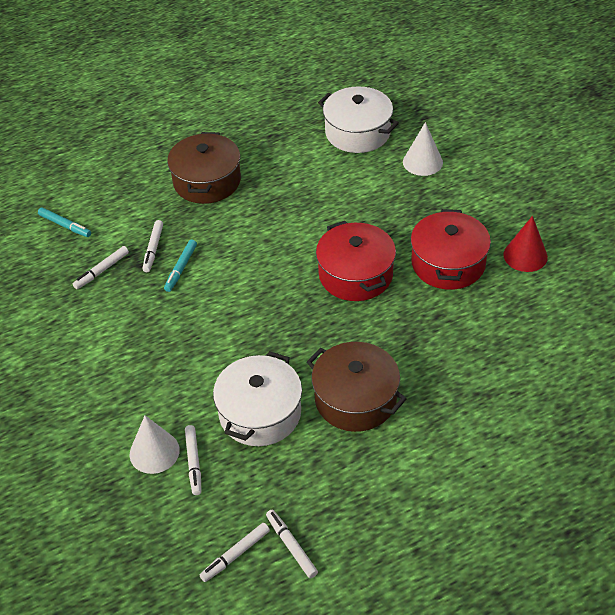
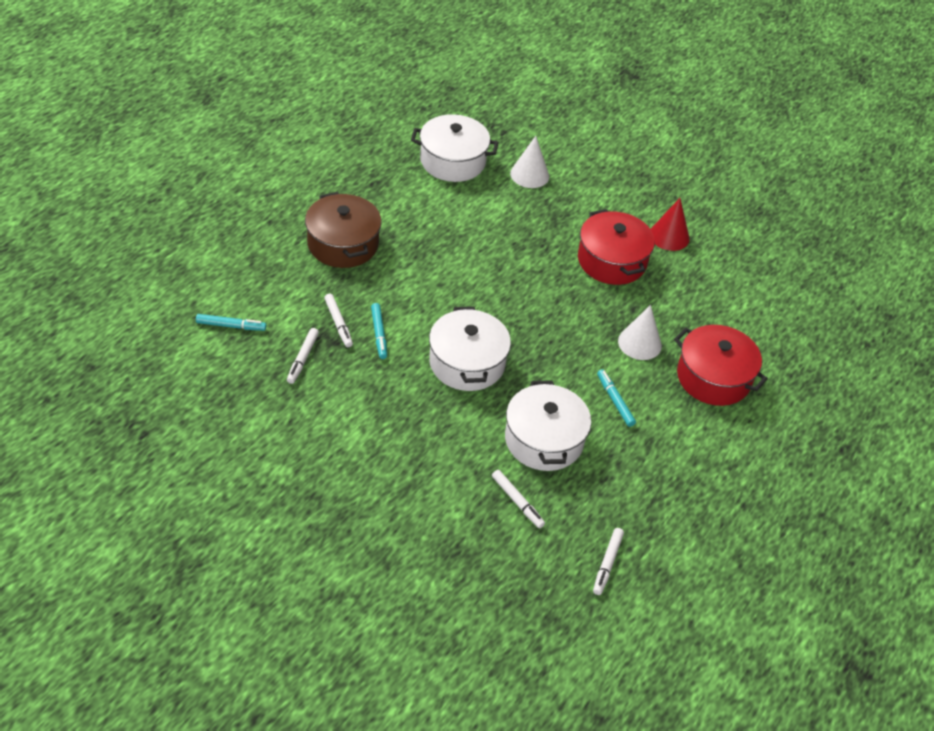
camera: 35 degrees left, 0 degrees up
white cone [130,415,180,474] -> white cone moved to [618,305,662,360]
white marker [266,510,318,578] -> none
brown pot [307,342,407,432] -> turquoise marker [597,369,636,427]
red pot [316,221,396,301] -> red pot moved to [674,325,768,406]
none -> white pot [429,306,511,391]

